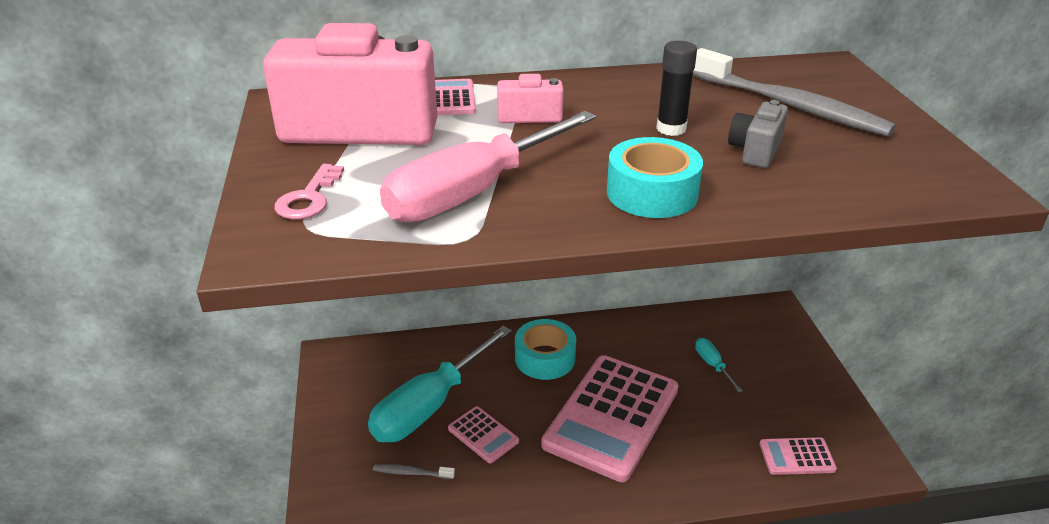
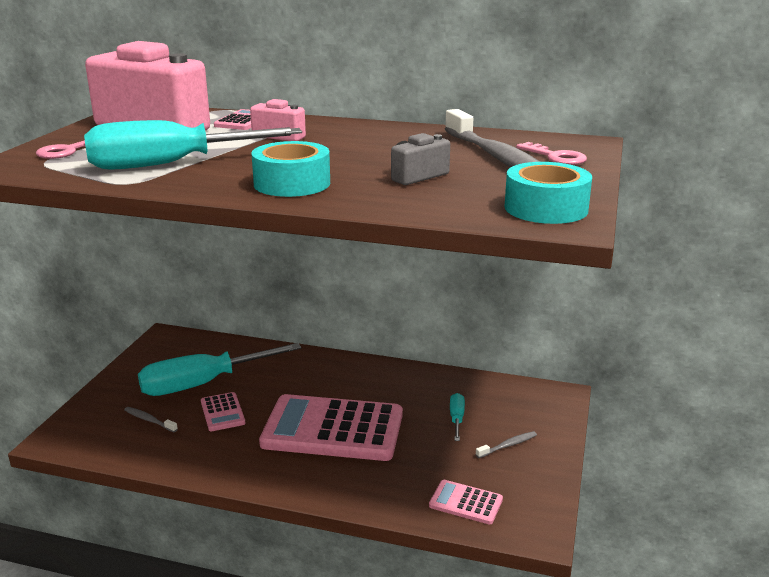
camera: 25 degrees right, 10 degrees down
pink screwdriver [380,111,597,223] -> turquoise screwdriver [84,120,302,170]
turquoise tape [515,319,576,380] -> turquoise tape moved to [505,162,592,224]
pink calculator [541,355,678,482] -> pink calculator turned 45 degrees clockwise [259,394,403,461]
black glue stick [656,41,697,136] -> none
none -> grey toothbrush [476,431,537,458]
none -> pink key [516,142,587,165]

